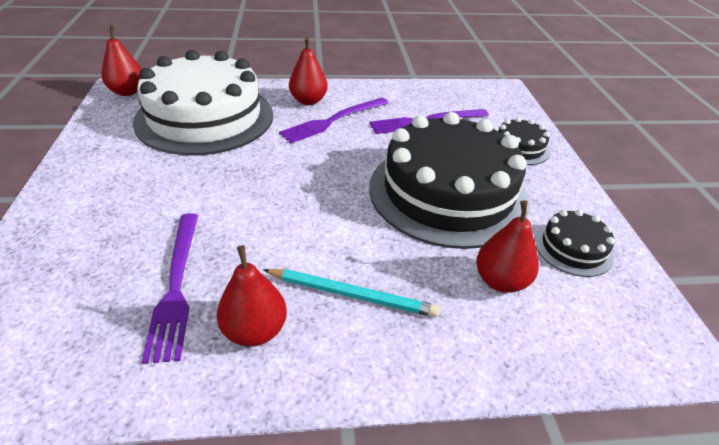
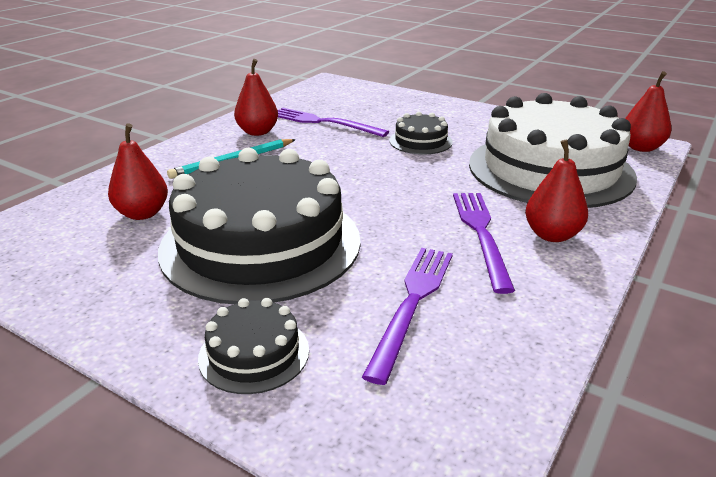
camera: 130 degrees right, 10 degrees down
black cake [534,209,615,277] -> black cake moved to [390,111,453,154]

